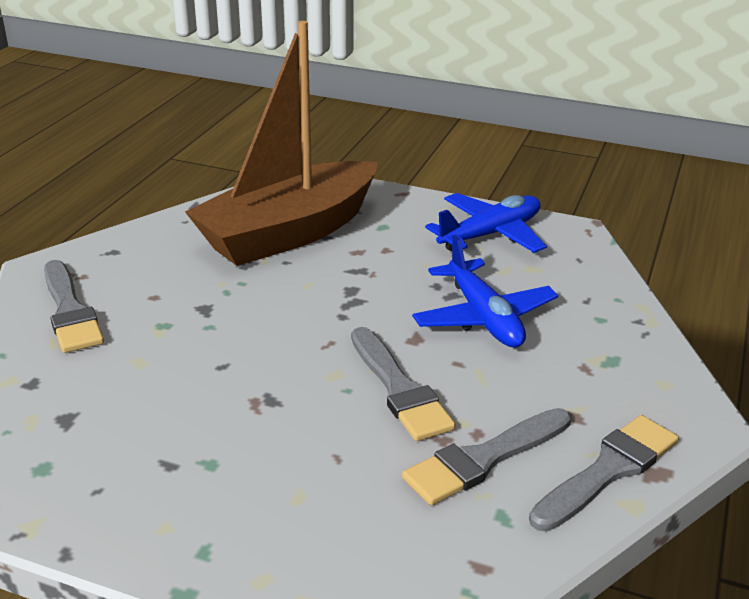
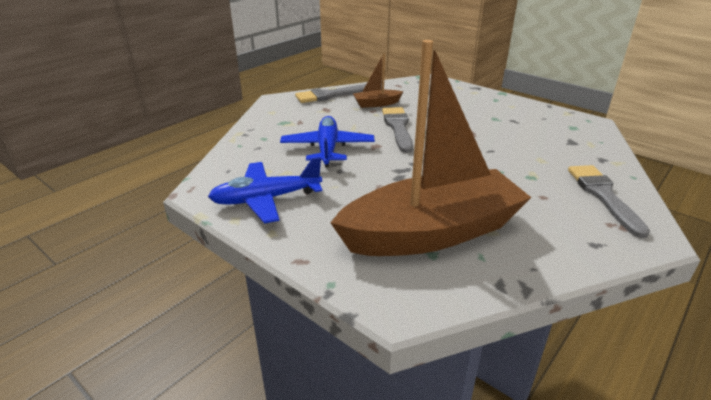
camera: 160 degrees left, 0 degrees up
grey brush [402,408,571,505] -> brown boat [353,53,404,108]

